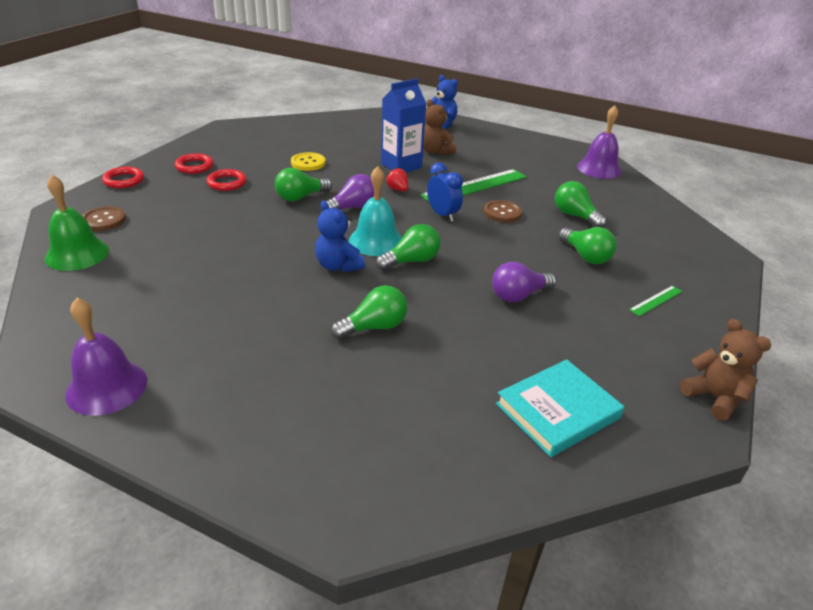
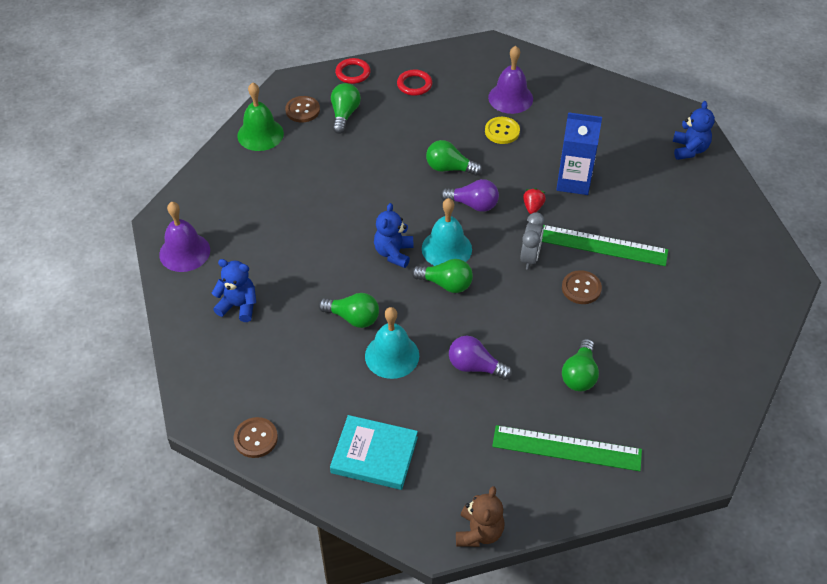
camera: 50 degrees right, 15 degrees up
red ring [206,169,246,191] -> none
brown teddy bear [423,99,456,155] -> none
blue clock [427,163,463,222] -> grey clock [520,212,545,270]
green light bulb [555,181,607,228] -> green light bulb moved to [331,83,361,134]
purple bell [577,105,622,179] -> purple bell moved to [488,46,533,114]
green ruler [629,286,683,316] -> green ruler [492,425,642,471], size x2.13
none -> blue teddy bear [212,259,256,322]
none -> brown button [234,417,278,458]
none -> turquoise bell [365,307,419,379]

